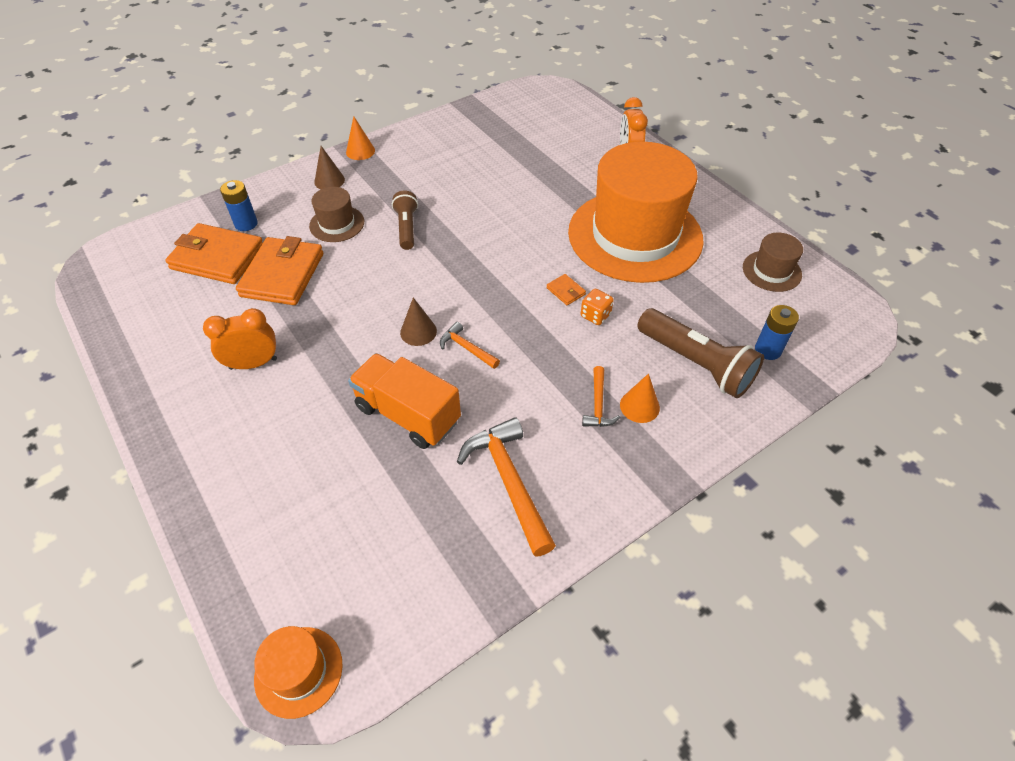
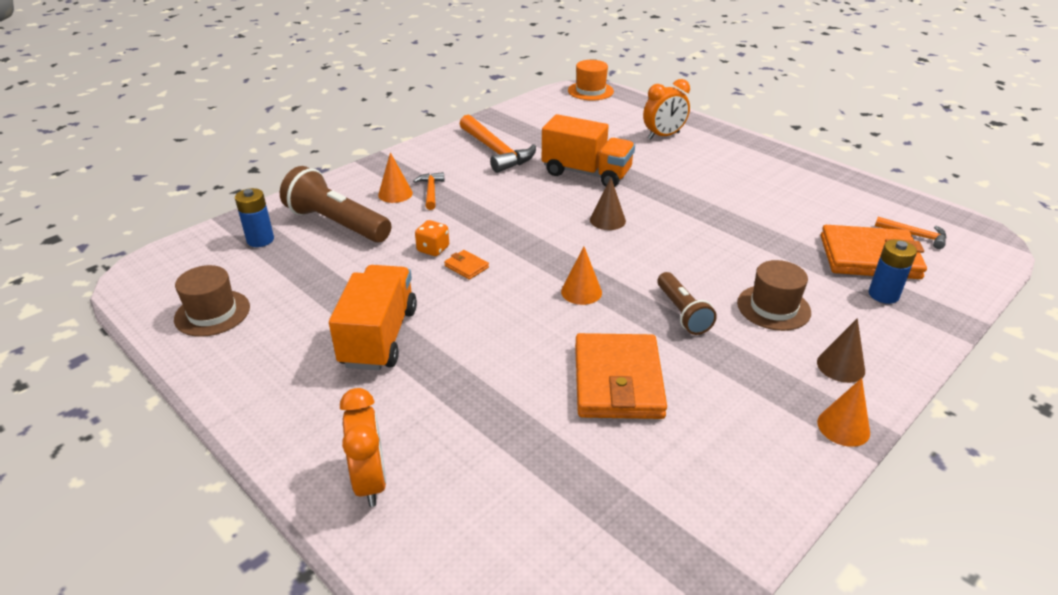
camera: 170 degrees right, 15 degrees down
orange clock [203,308,277,370] -> orange clock moved to [643,79,690,139]
orange wallet [236,236,323,305] -> orange wallet moved to [575,333,667,419]
orange hammer [440,322,500,369] -> orange hammer moved to [875,217,946,249]
orange hat [568,141,704,283] -> orange truck [329,265,417,370]
none -> orange cone [561,247,602,305]

